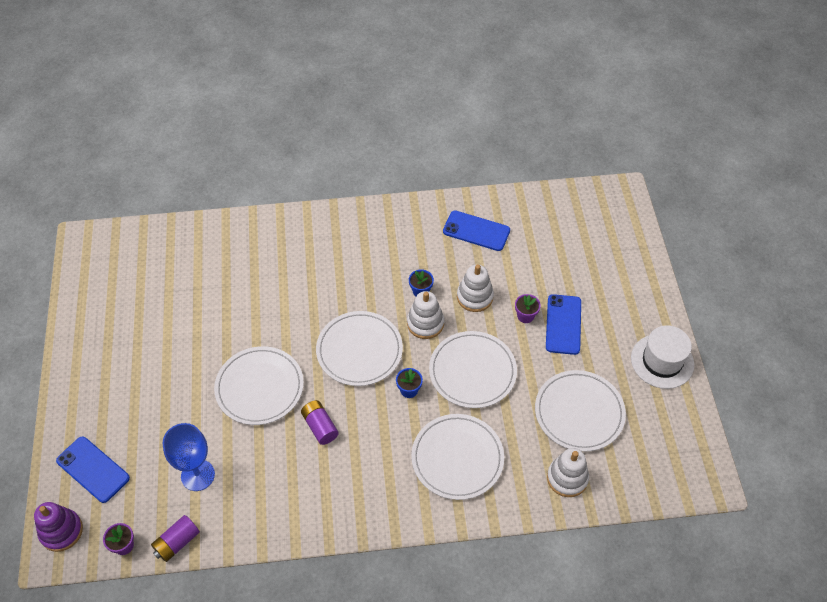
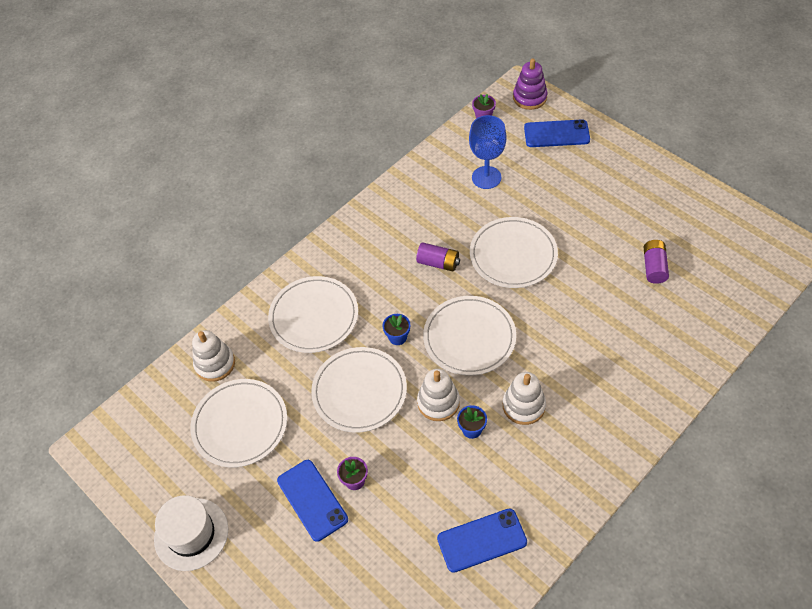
camera: 145 degrees right, 0 degrees up
purple battery [151,515,200,562] -> purple battery moved to [644,240,669,284]
white stacking toy [457,264,494,312] -> white stacking toy moved to [503,372,546,425]

